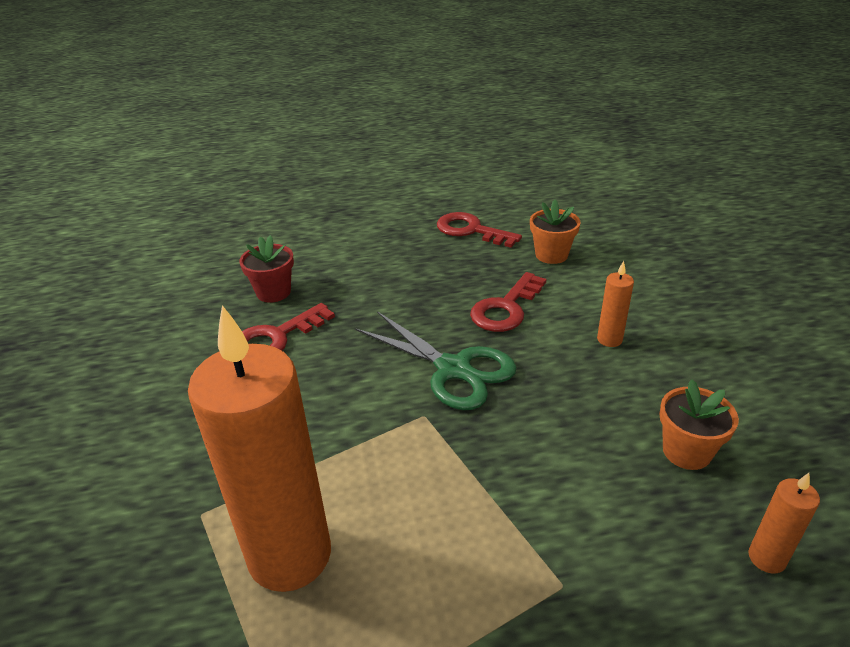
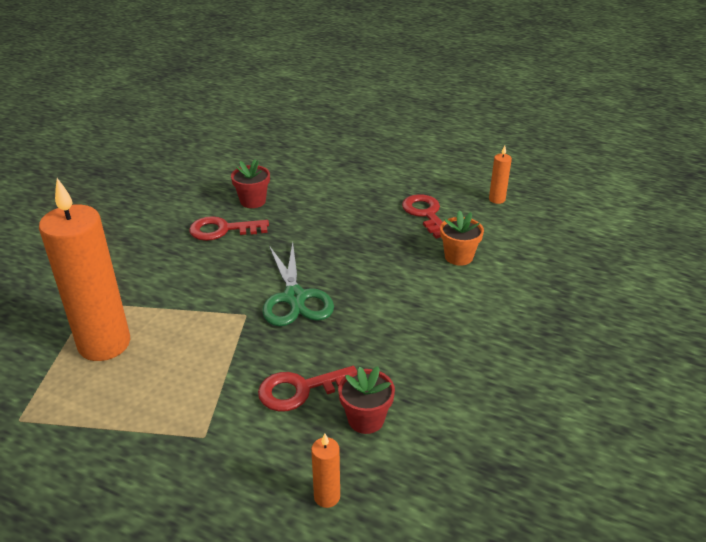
camera: 35 degrees right, 0 degrees up
red key [470,272,546,332] -> red key moved to [258,366,356,412]
orange candle [597,261,634,347] -> orange candle moved to [489,145,512,204]
orange flower pot [660,379,739,470] -> red flower pot [338,366,395,434]

